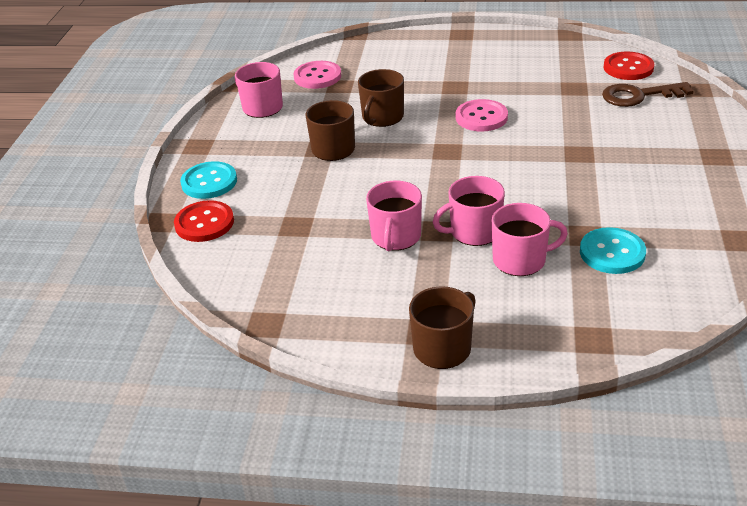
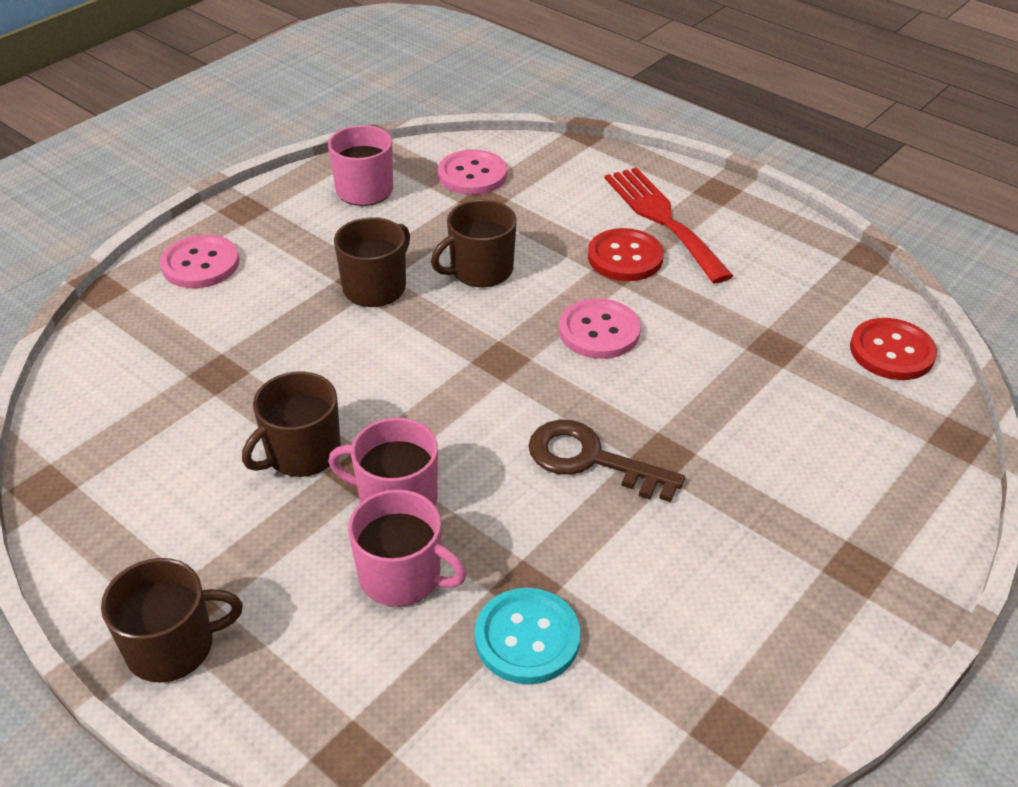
camera: 30 degrees right, 5 degrees up
red button [174,200,234,242] -> red button moved to [588,228,664,281]
turquoise button [180,161,237,199] -> pink button [160,234,239,288]
pink mug [366,181,422,251] -> brown mug [242,372,341,477]
brown key [602,82,694,107] -> brown key moved to [528,419,685,502]
none -> red fork [605,167,733,283]

